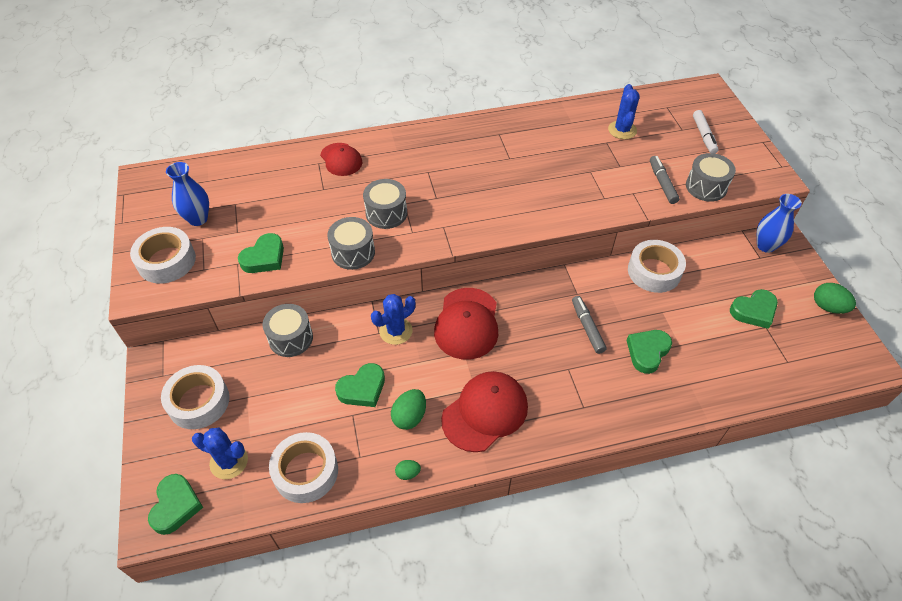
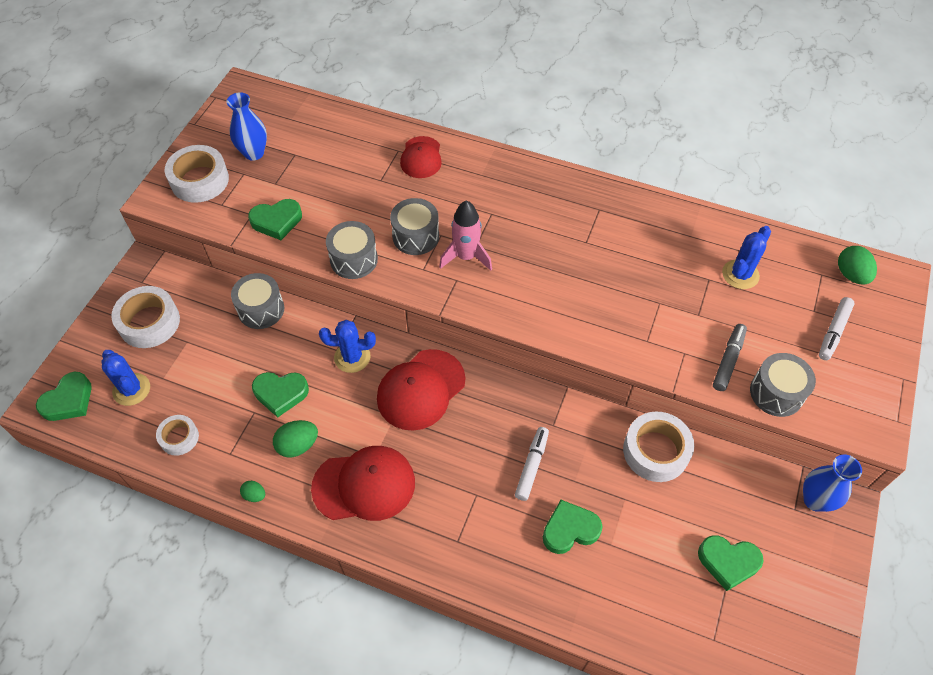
camera: 35 degrees right, 5 degrees up
white tape [269,432,338,503] -> white tape [156,415,199,456], size x0.59
grey marker [572,296,607,354] -> white marker [515,427,549,501]
green egg [814,283,856,314] -> green egg moved to [838,246,877,285]
none -> pink rocket [439,200,492,271]

